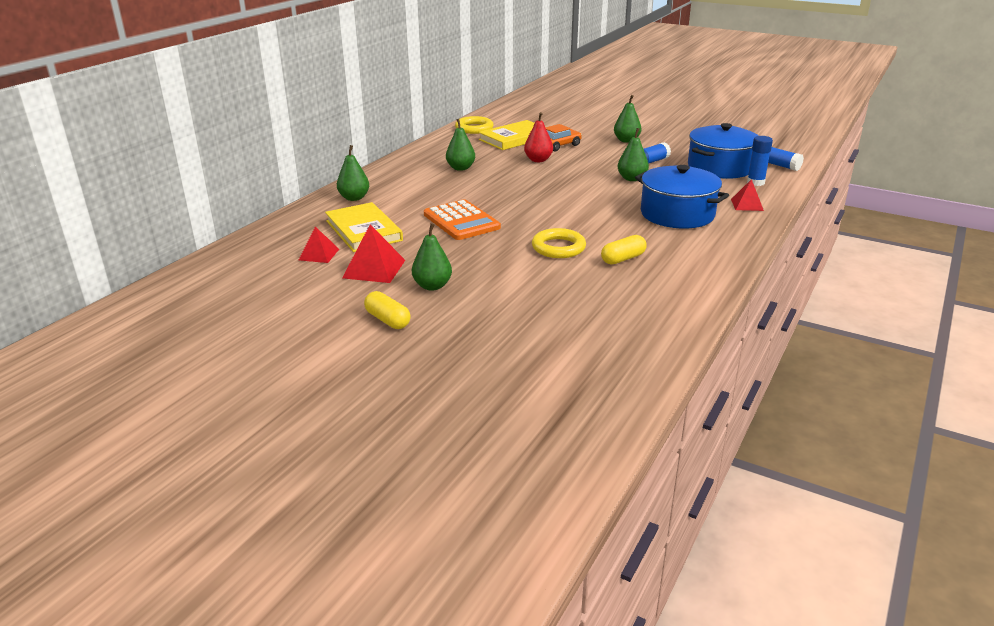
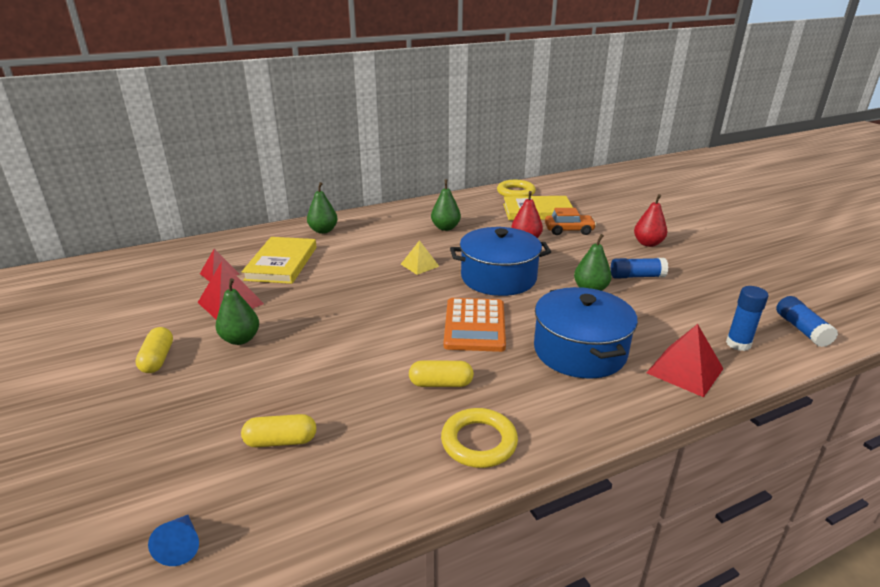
camera: 35 degrees right, 0 degrees up
orange calculator [424,199,501,240] -> orange calculator moved to [444,298,506,352]
yellow ring [532,228,586,258] -> yellow ring moved to [441,408,518,468]
green pear [614,95,641,143] -> red pear [634,194,667,247]
blue pot [688,123,758,179] -> blue pot moved to [450,227,551,296]
red pyramid [731,179,764,211] -> red pyramid [646,324,723,397], size x1.54
none -> blue cone [148,515,199,566]
none -> yellow capsule [241,414,316,447]
none -> yellow pyramid [401,240,439,275]

